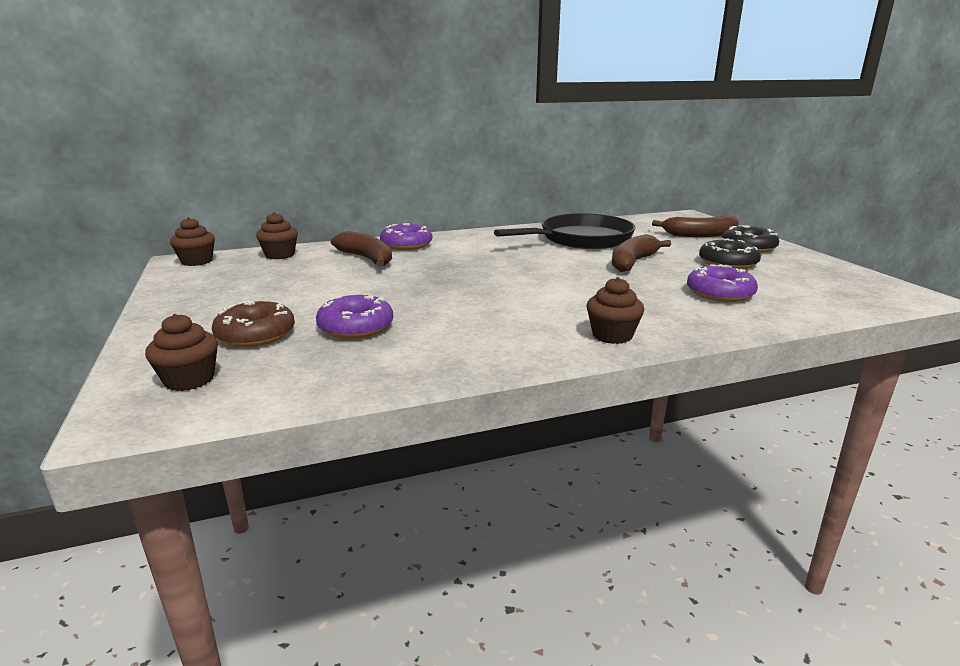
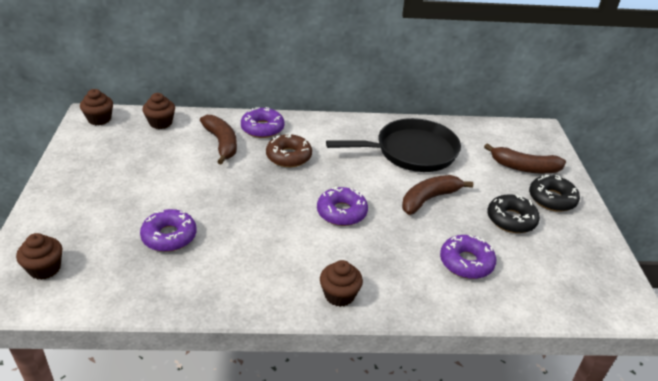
camera: 15 degrees right, 15 degrees up
brown donut [212,301,295,347] -> brown donut moved to [266,133,312,167]
none -> purple donut [317,187,368,226]

